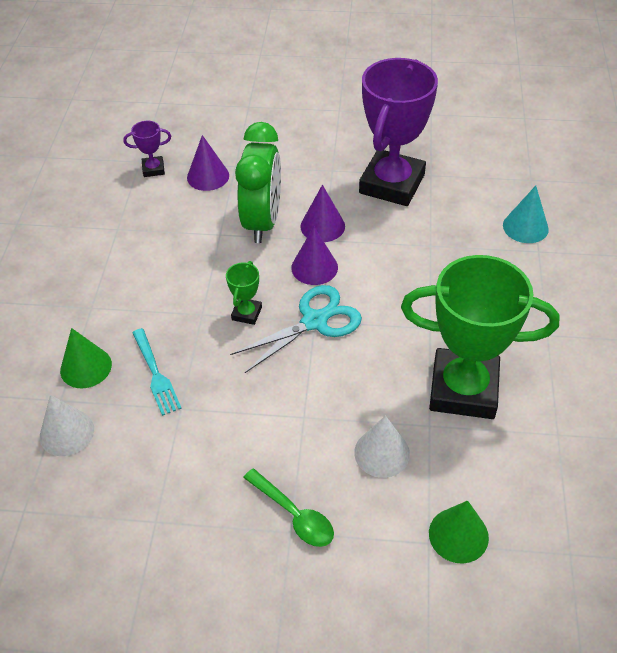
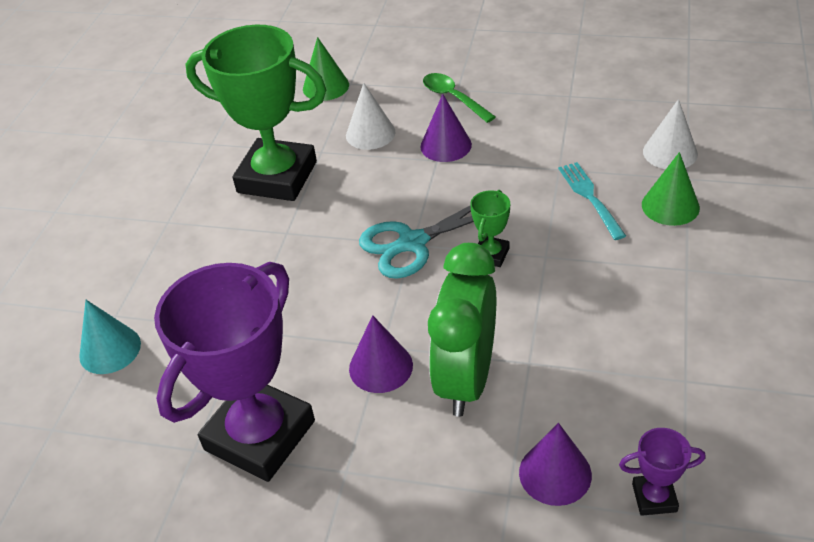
camera: 170 degrees left, 5 degrees down
purple cone [291,227,338,285] -> purple cone moved to [420,94,472,162]

